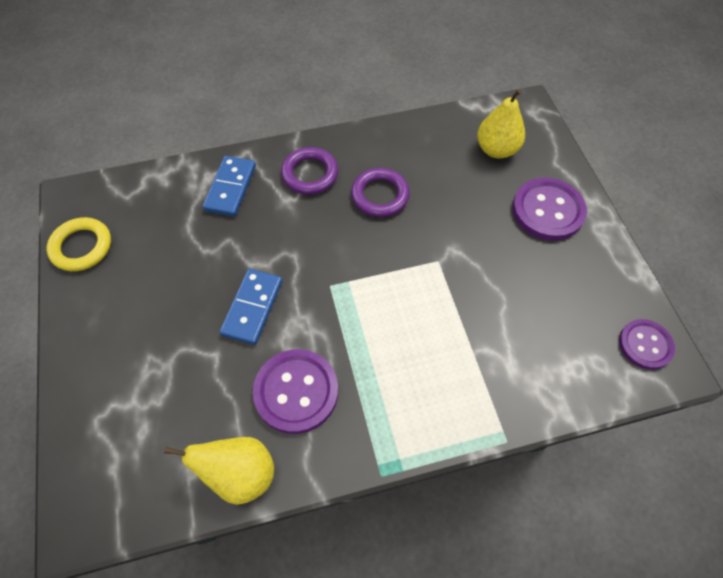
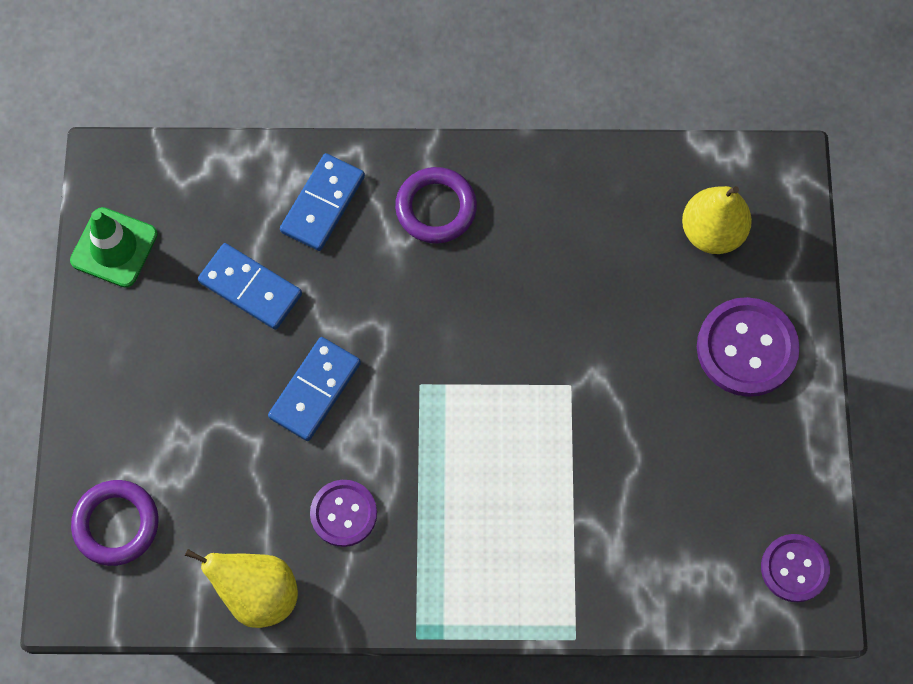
camera: 15 degrees right, 10 degrees up
yellow ring [47,217,111,271] -> green traffic cone [70,207,158,288]
purple button [253,349,338,434] -> purple button [310,480,377,547], size x0.64
purple ring [351,168,410,217] -> purple ring moved to [71,480,159,566]
none -> blue domino [198,243,302,330]

